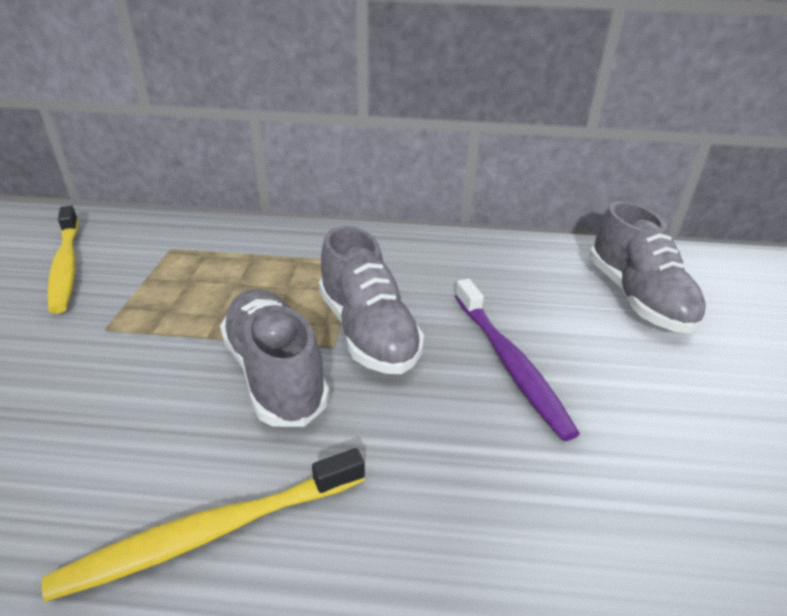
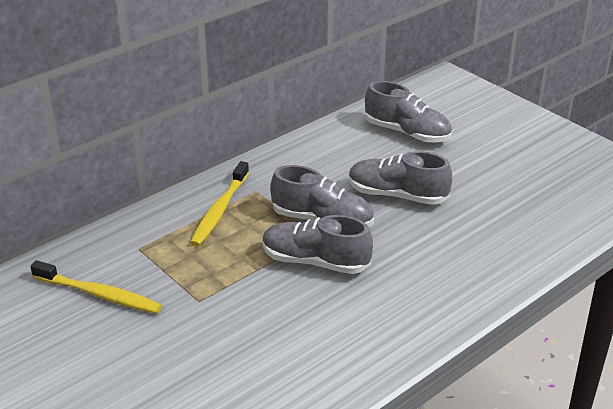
camera: 45 degrees left, 0 degrees up
yellow toothbrush [42,448,365,602] -> yellow toothbrush moved to [190,161,249,247]
purple toothbrush [455,279,580,441] -> grey shoe [349,151,452,205]

